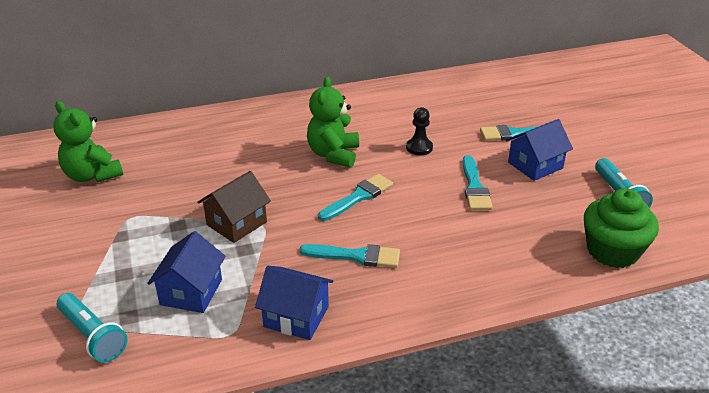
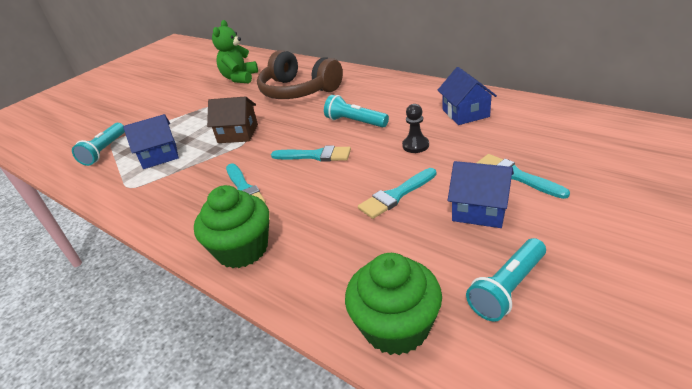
camera: 60 degrees right, 0 degrees up
blue house [255,266,333,340] -> blue house moved to [438,67,497,125]
green teddy bear [307,77,359,168] -> turquoise flashlight [324,95,389,127]
none -> green cupcake [194,185,269,268]
none -> brown headphones [257,50,343,99]

